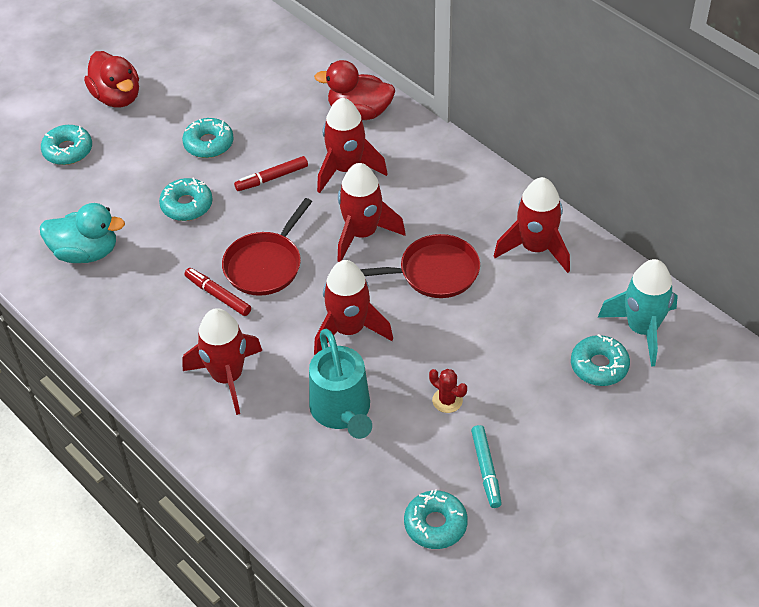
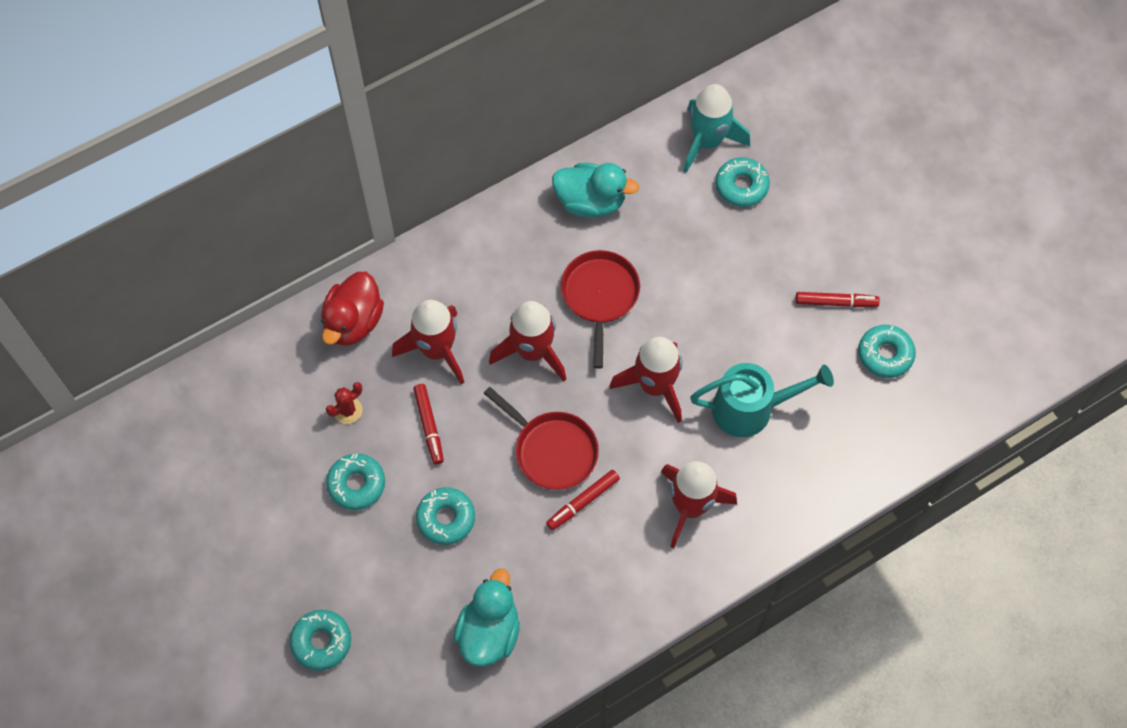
camera: 80 degrees left, 15 degrees up
red duck [84,51,139,108] -> none
red cactus [429,369,467,413] -> red cactus moved to [326,382,363,424]
turquoise marker [471,425,502,508] -> red marker [796,292,880,307]
red rocket [494,177,570,273] -> turquoise duck [552,163,639,217]

